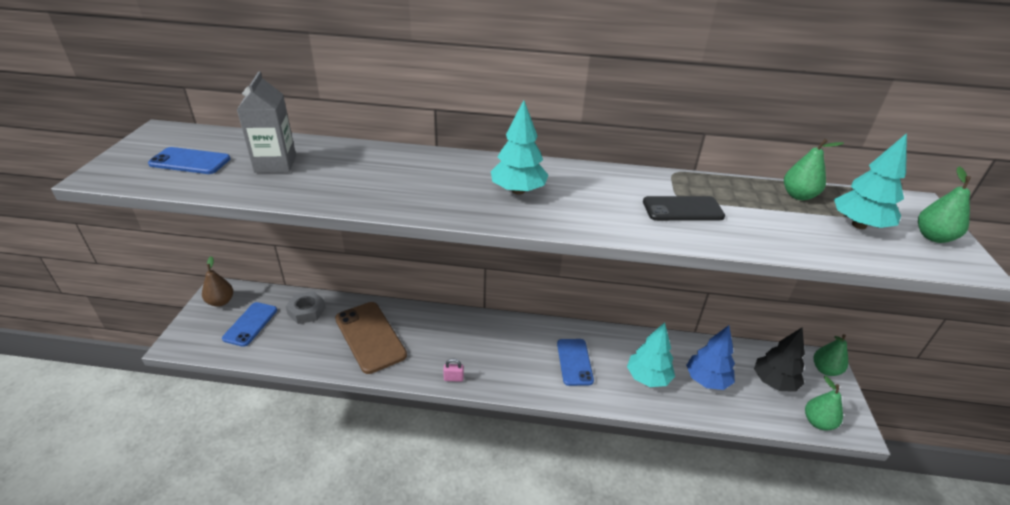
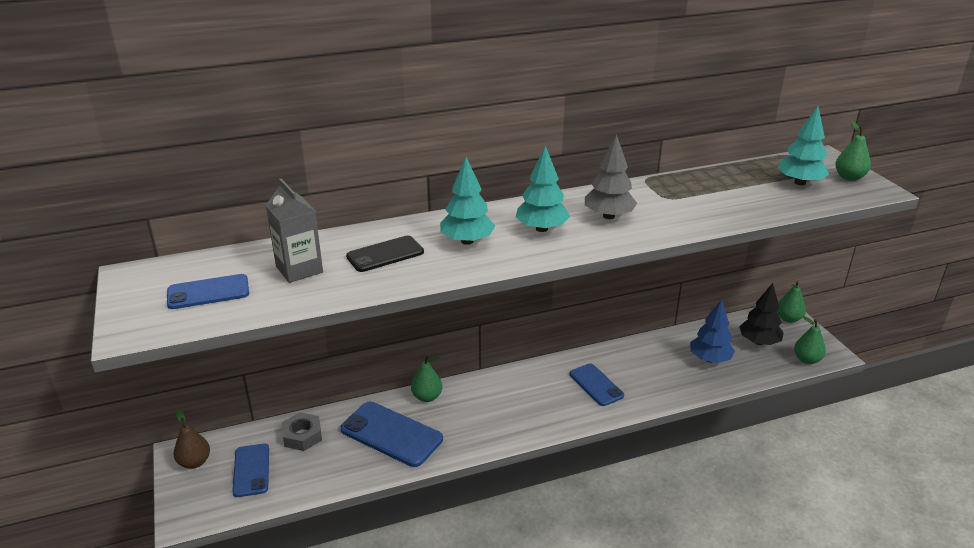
camera: 25 degrees left, 5 degrees down
brown phone [335,302,407,374] -> blue phone [340,402,443,467]
pink padlock [443,358,464,382] -> none
turquoise tree [627,322,675,387] -> turquoise tree moved to [440,157,495,245]
black phone [643,196,725,221] -> black phone moved to [346,236,424,272]
green pear [784,139,844,200] -> green pear moved to [411,355,442,402]
none -> grey tree [585,134,637,219]

